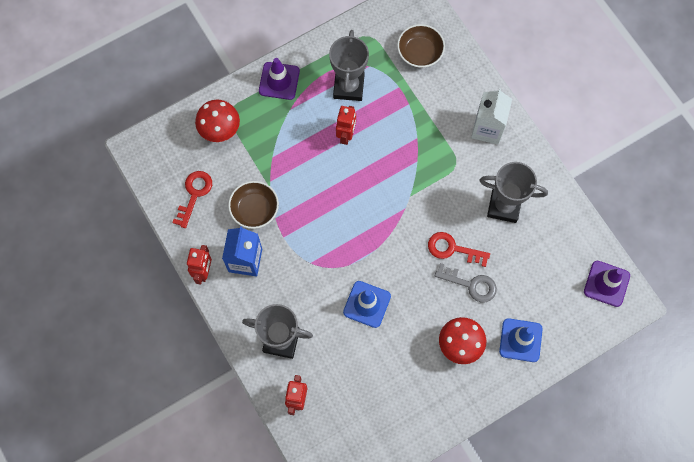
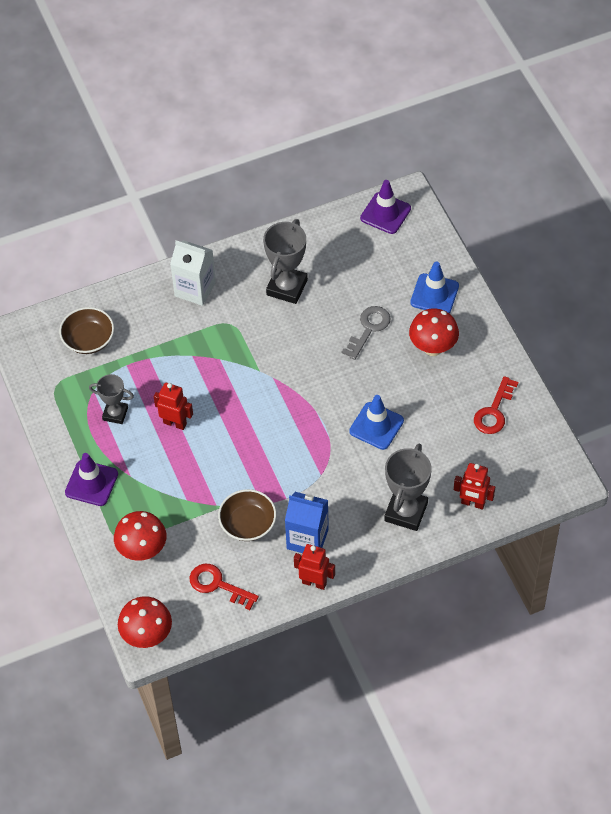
camera: 80 degrees left, 15 degrees down
grey trophy [329,30,369,101] -> grey trophy [89,374,134,424], size x0.62
red key [428,232,490,267] -> red key moved to [474,376,518,434]
none -> red mushroom [118,596,172,648]

